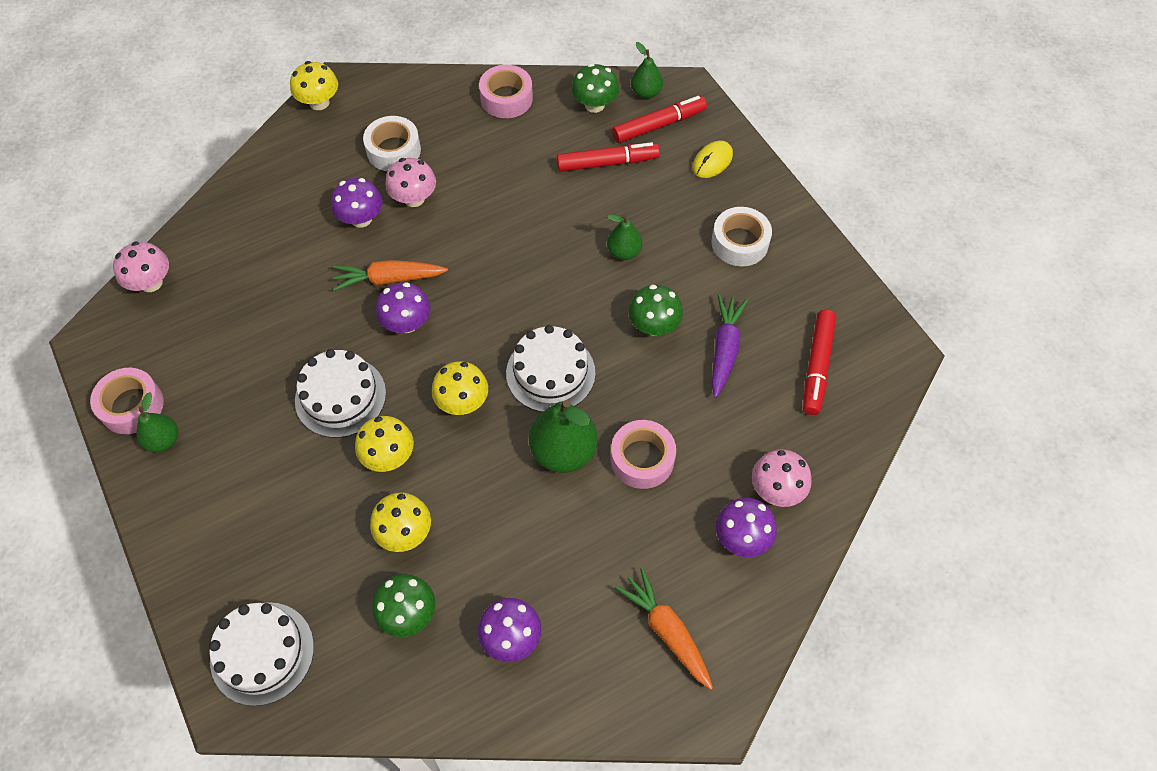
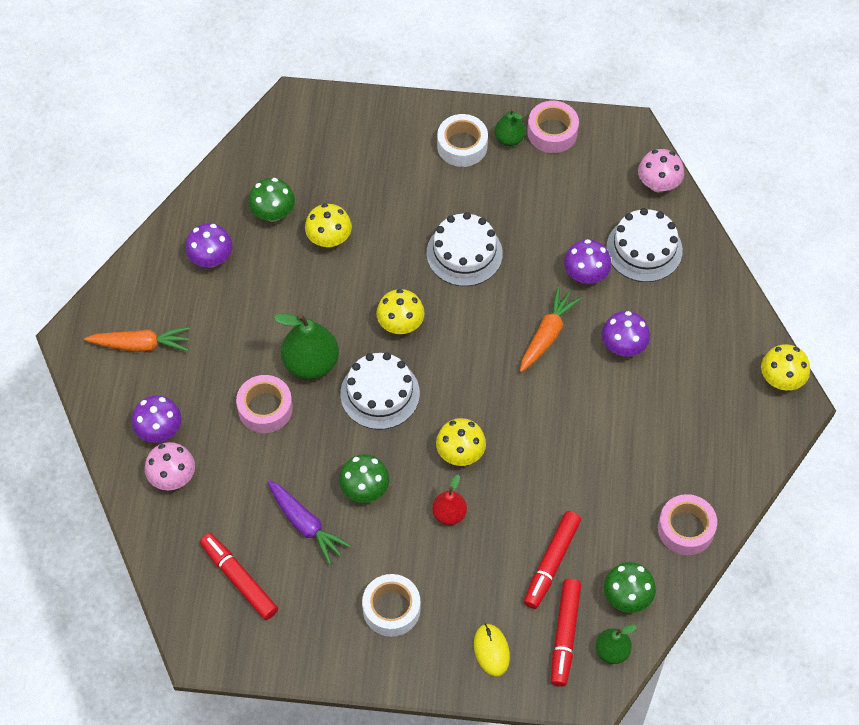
camera: 125 degrees right, 0 degrees up
white cake [209,602,314,706] -> white cake moved to [606,208,683,282]
yellow mushroom [355,416,414,472] -> yellow mushroom moved to [436,418,486,466]
white tape [363,116,421,171] -> white tape moved to [437,114,488,167]
purple mushroom [376,282,430,333] -> purple mushroom moved to [564,239,612,284]
pink mushroom [385,158,436,207] -> none
green pear [607,214,642,260] -> red pear [432,475,467,525]

